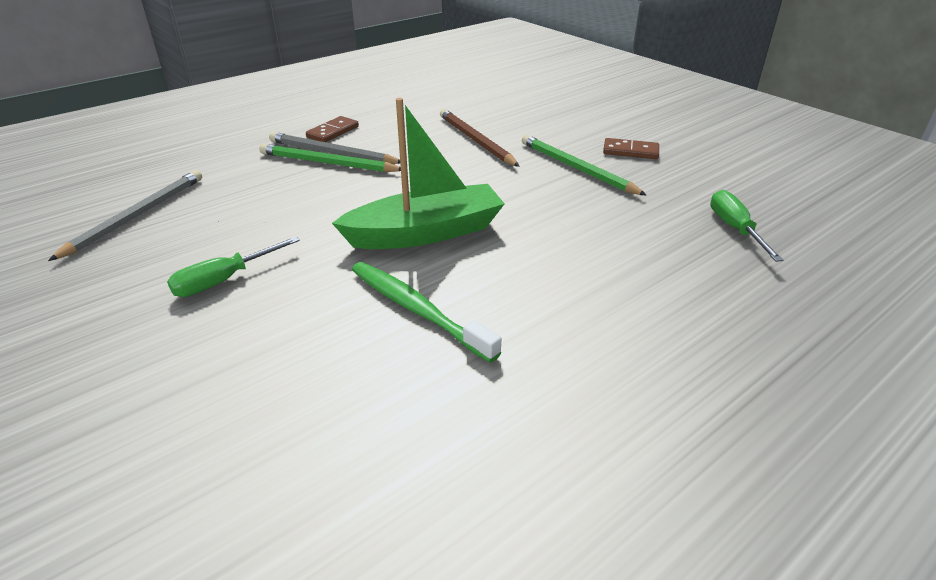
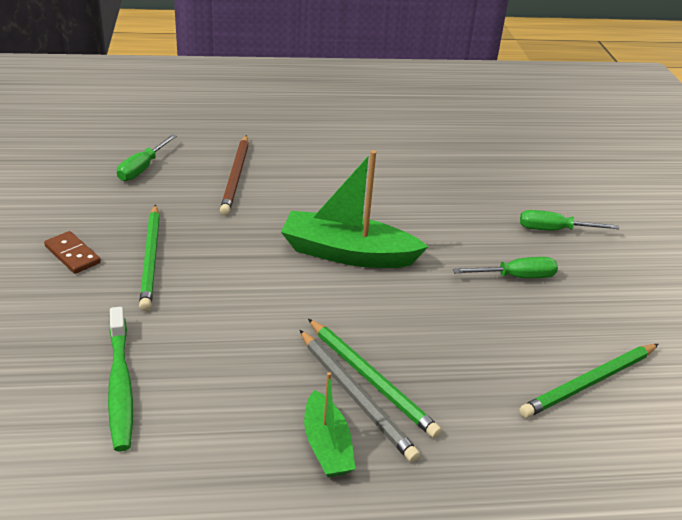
camera: 150 degrees left, 0 degrees up
grey pencil [48,170,202,261] -> green pencil [519,344,658,418]
brown domino [306,116,359,142] -> green boat [304,372,355,477]
green toothbrush [352,262,501,363] -> green toothbrush moved to [108,307,133,451]
brown pencil [440,109,520,167] -> brown pencil moved to [220,135,249,215]
none -> green screwdriver [520,210,619,230]

